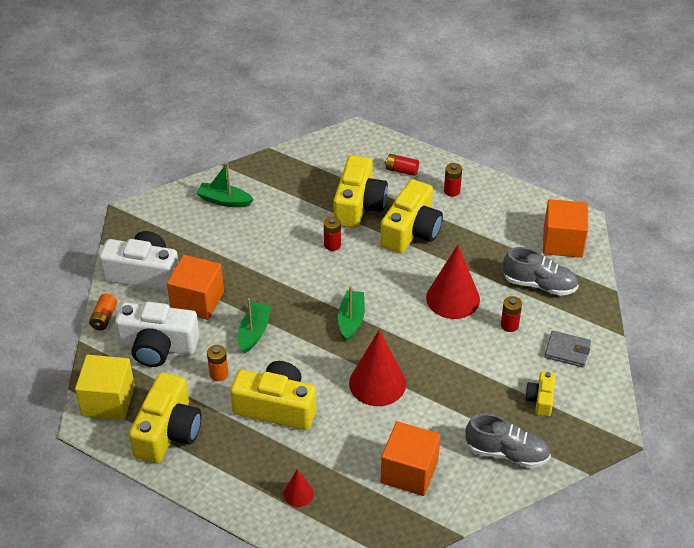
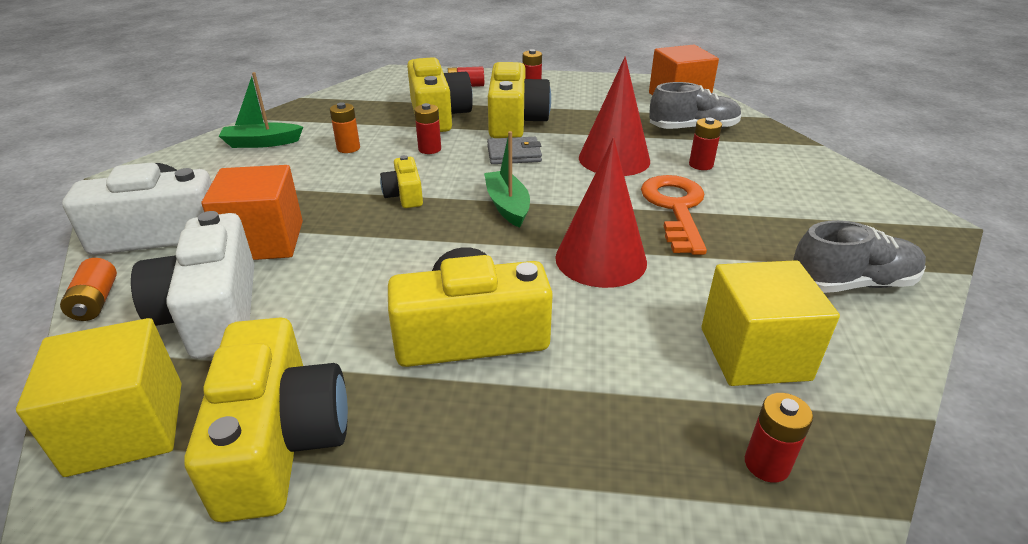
camera: 25 degrees left, 10 degrees down
white camera [115,302,200,367] -> white camera turned 90 degrees clockwise [131,211,254,359]
orange battery [207,345,228,381] -> orange battery moved to [330,102,360,153]
green boat [238,298,272,354] -> none
red cone [283,469,314,507] -> none
orange cube [381,421,441,496] -> yellow cube [701,260,840,386]
yellow camera [525,371,555,416] -> yellow camera moved to [380,155,423,208]
grey wallet [544,331,591,367] -> grey wallet moved to [487,137,542,164]
none -> orange key [641,175,707,255]
none -> red battery [745,393,813,483]

